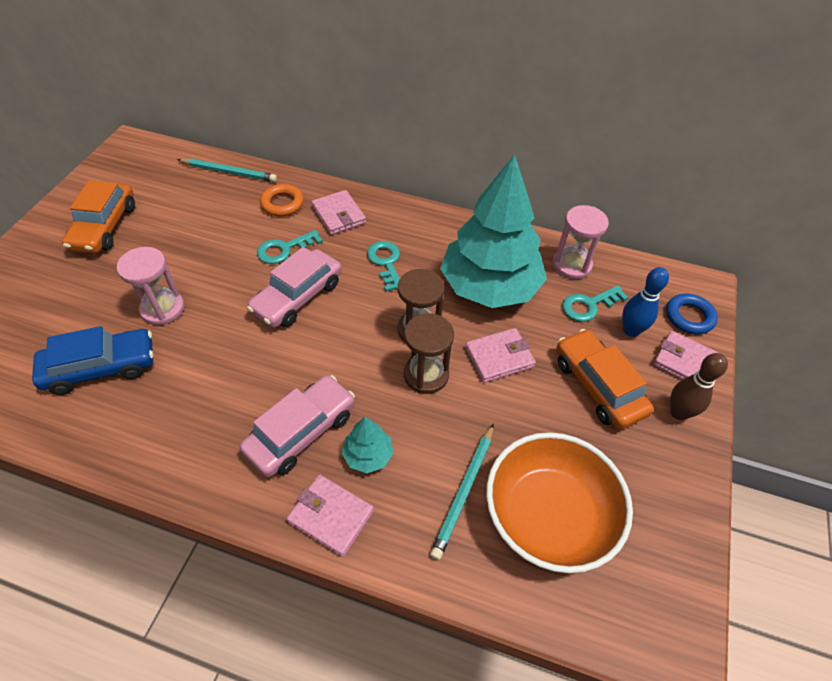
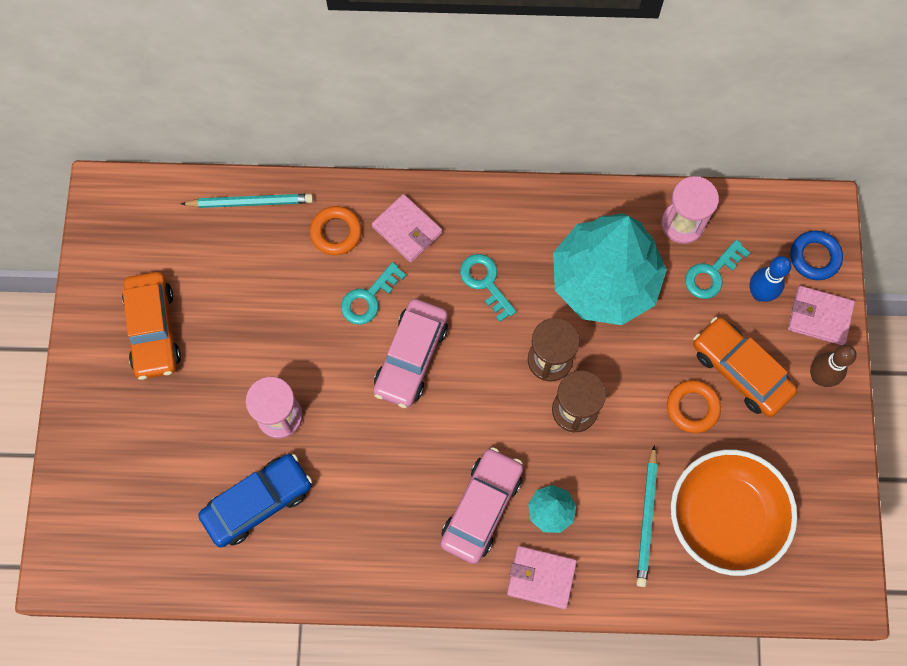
camera: 15 degrees left, 20 degrees up
pink wallet [465,328,536,383] -> none
none -> orange ring [667,380,721,433]

